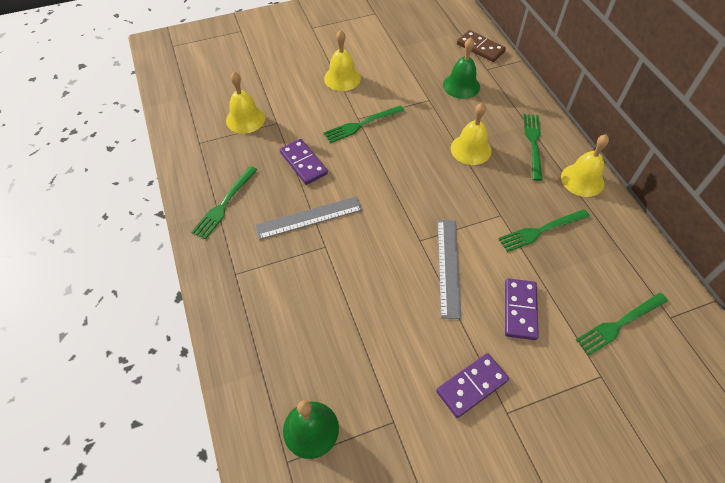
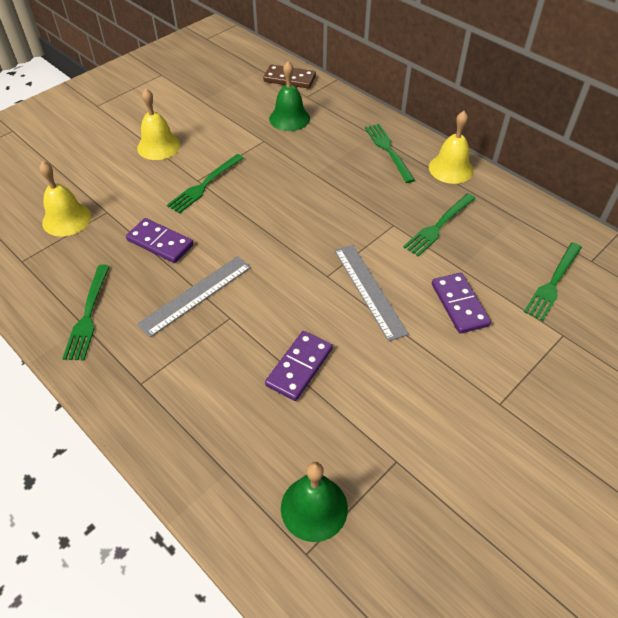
camera: 25 degrees left, 5 degrees down
purple domino [436,353,509,418] -> purple domino moved to [265,331,333,401]
yellow bell [451,103,491,165] -> none

